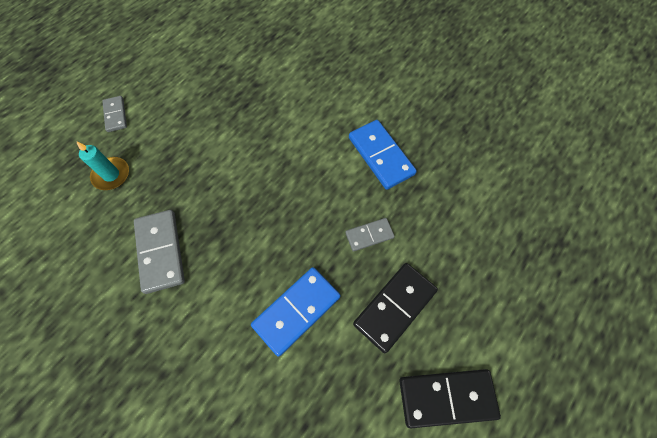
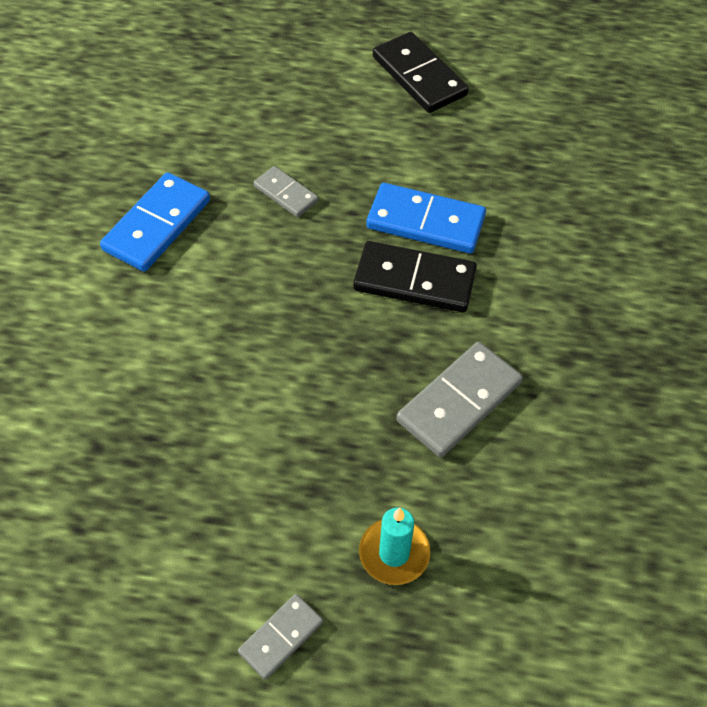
camera: 120 degrees left, 10 degrees down
black domino [353,263,438,353] -> black domino moved to [353,241,477,312]

